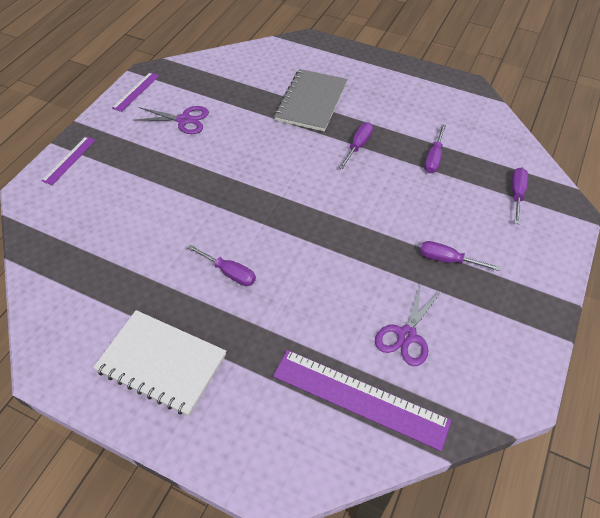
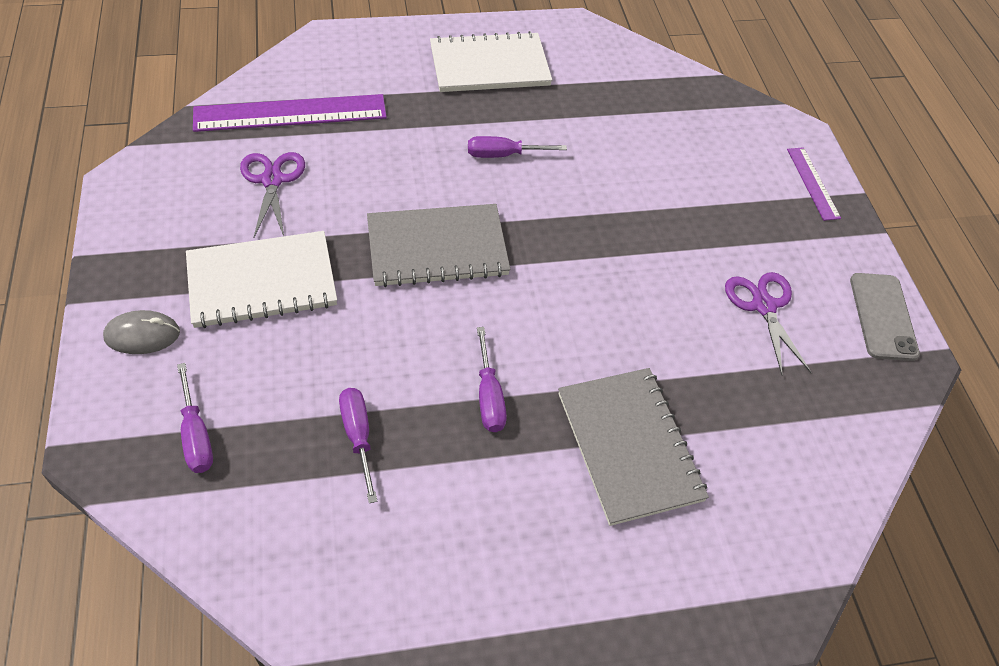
camera: 140 degrees right, 0 degrees up
purple ruler [112,72,159,112] -> grey phone [850,273,920,361]
purple scissors [135,106,209,134] -> purple scissors turned 105 degrees clockwise [725,272,812,376]
purple screwdriver [420,241,501,271] -> white notebook [186,231,337,328]
none -> grey mouse [103,310,180,354]
none -> grey notebook [367,204,511,287]

